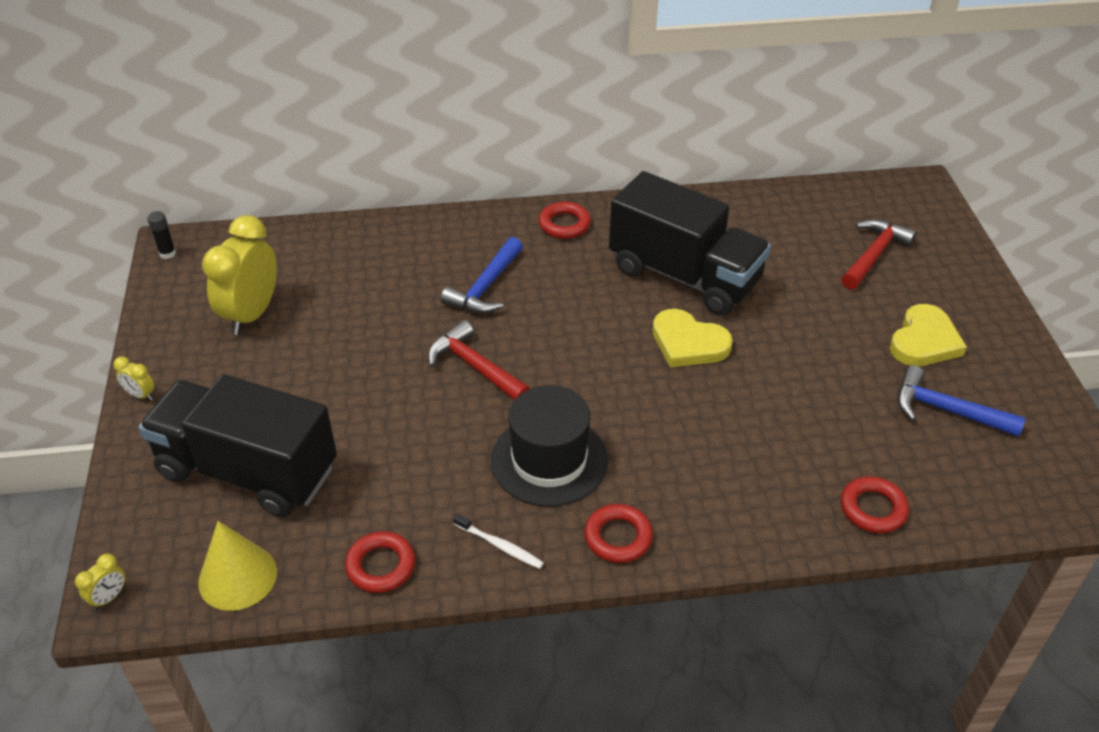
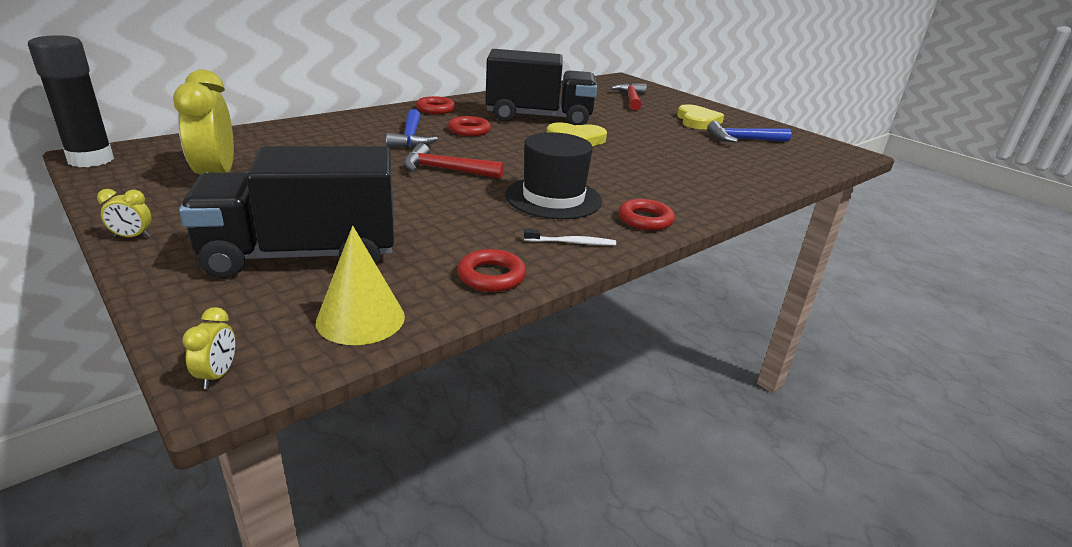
camera: 35 degrees left, 15 degrees down
black glue stick [147,211,176,259] -> black glue stick [28,35,114,167], size x2.42
red ring [841,476,909,533] -> red ring moved to [448,116,491,136]

